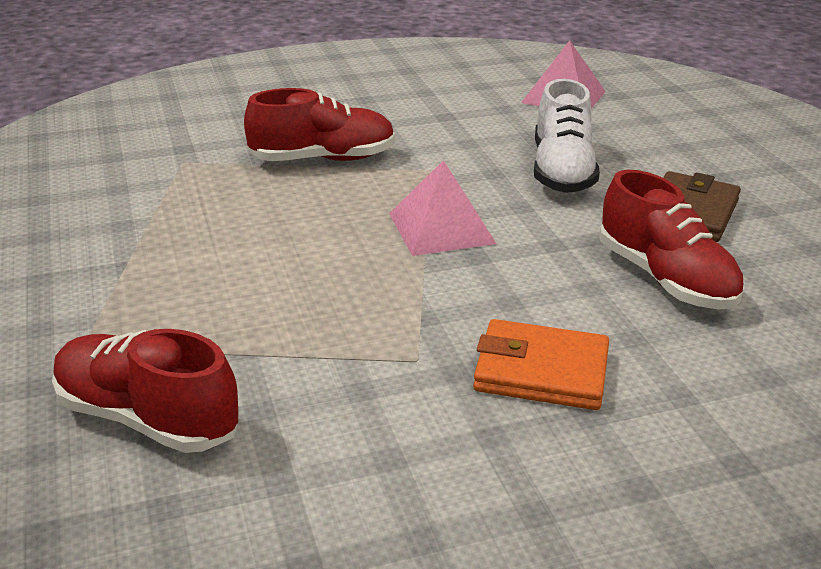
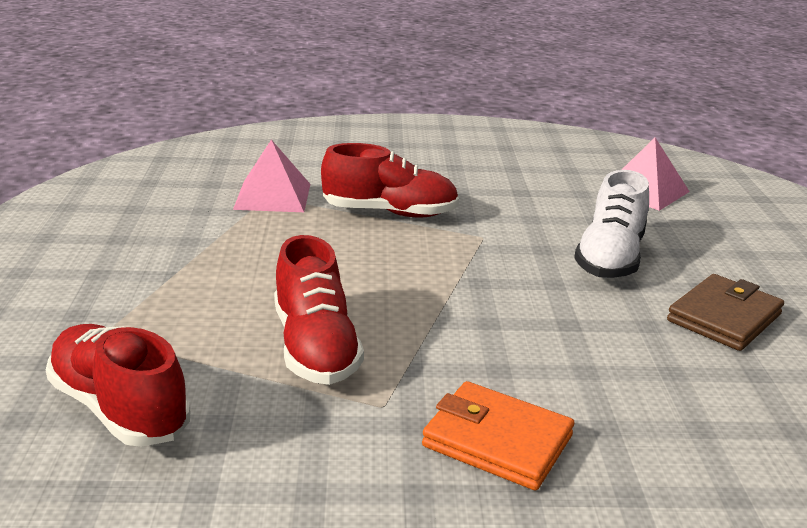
camera: 15 degrees right, 5 degrees down
pink pyramid [389,160,496,256] -> pink pyramid moved to [233,140,310,212]
red shoe [599,170,744,309] -> red shoe moved to [274,235,364,385]

